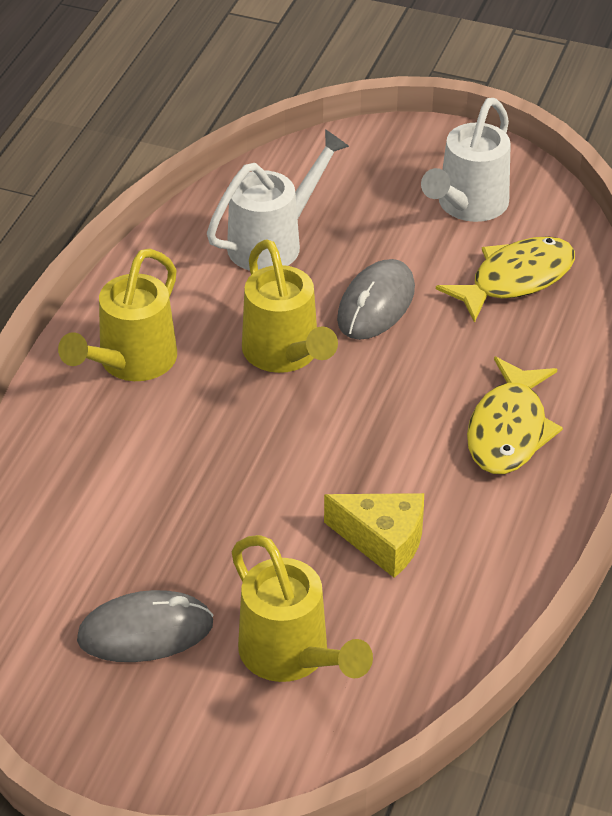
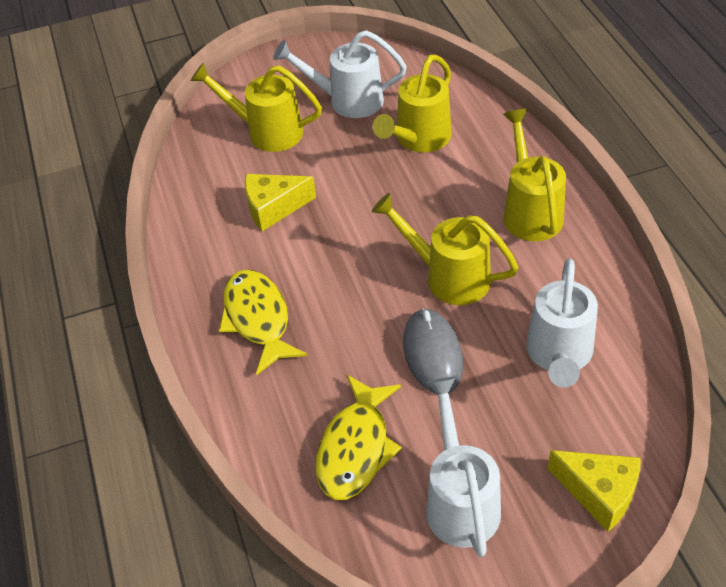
camera: 145 degrees right, 5 degrees up
grey mouse [77,590,214,662] -> white watering can [273,30,407,118]
none -> yellow watering can [373,54,452,152]
none -> yellow cheese [547,450,641,532]

